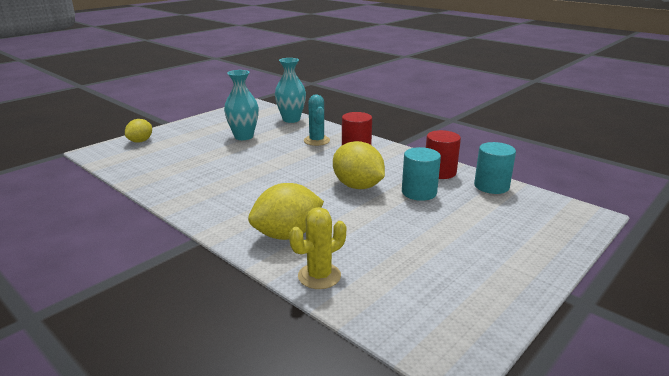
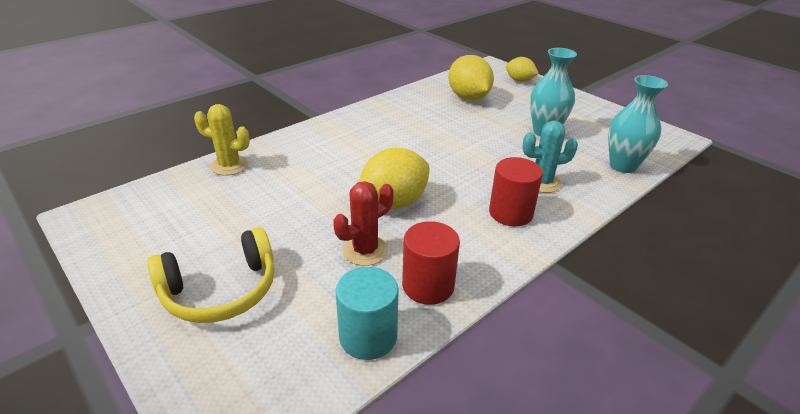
camera: 95 degrees right, 10 degrees up
yellow lemon [248,183,324,240] -> yellow lemon moved to [448,55,494,100]
yellow cactus [289,207,346,289] -> yellow cactus turned 45 degrees counterclockwise [194,104,250,176]
turquoise cylinder [402,147,441,201] -> red cactus [333,181,394,266]
none -> yellow headphones [147,227,274,323]

